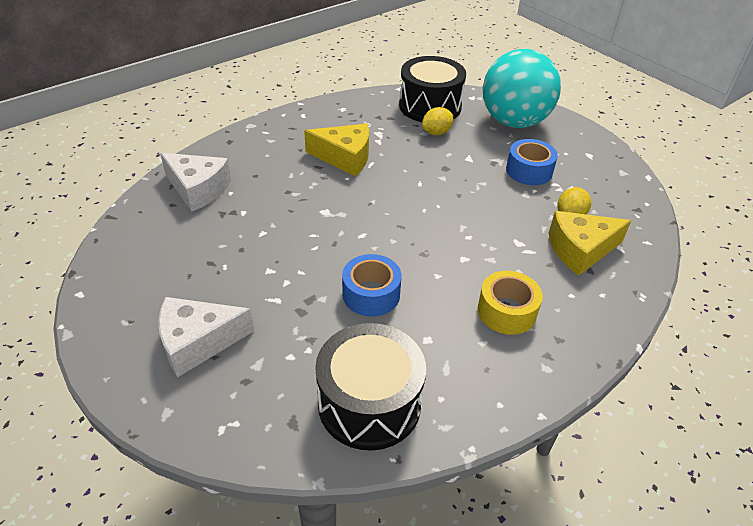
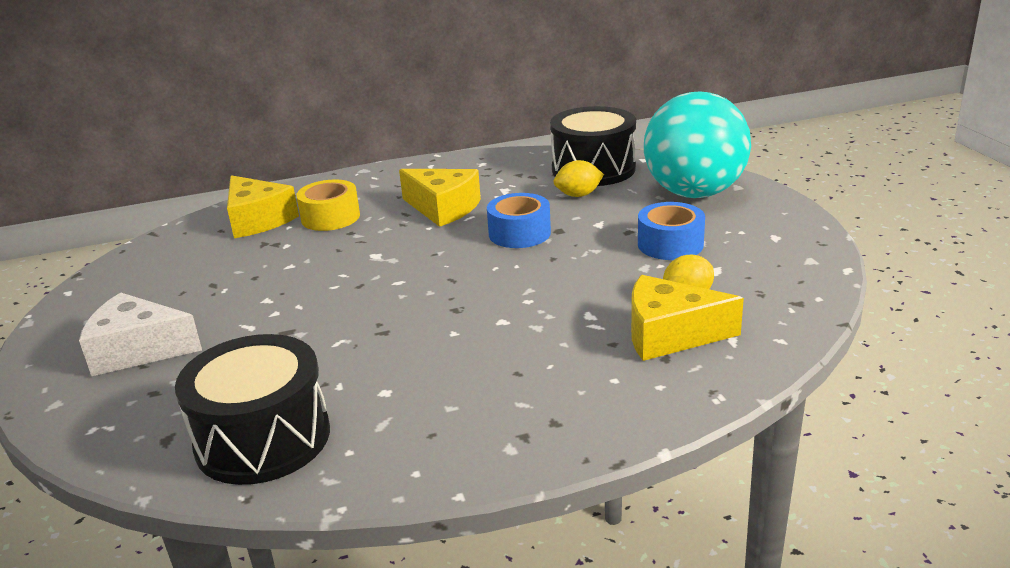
camera: 25 degrees right, 15 degrees down
white cheese [160,153,231,212] -> yellow cheese [227,175,299,238]
blue tape [342,254,402,316] -> blue tape moved to [487,193,551,248]
yellow tape [478,271,543,335] -> yellow tape moved to [296,179,360,231]

